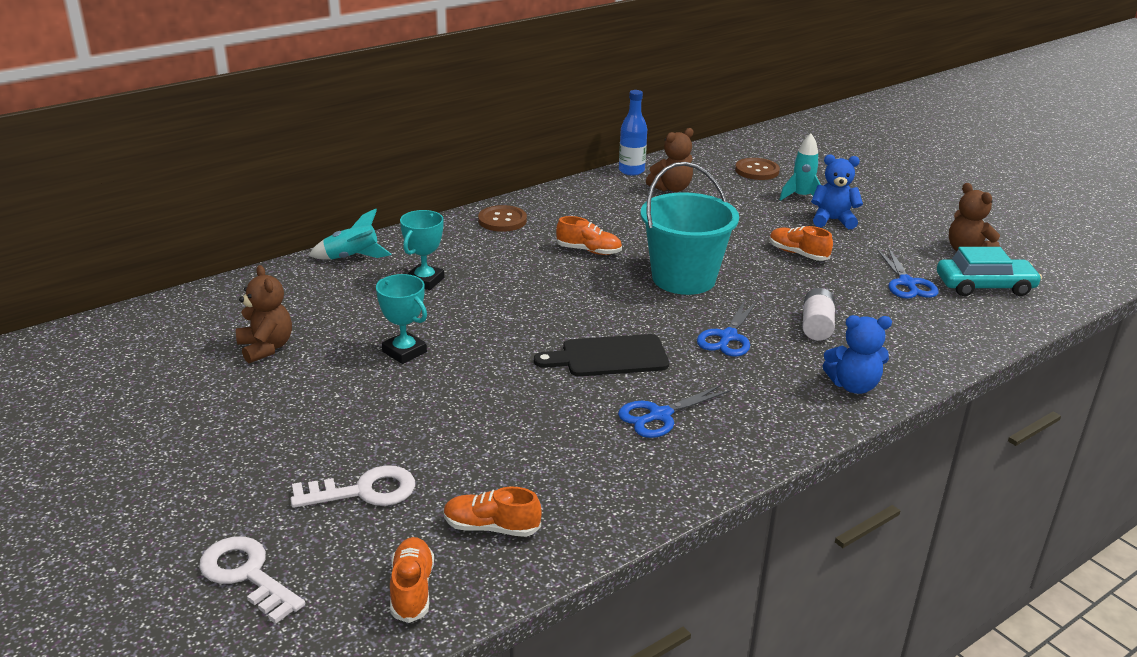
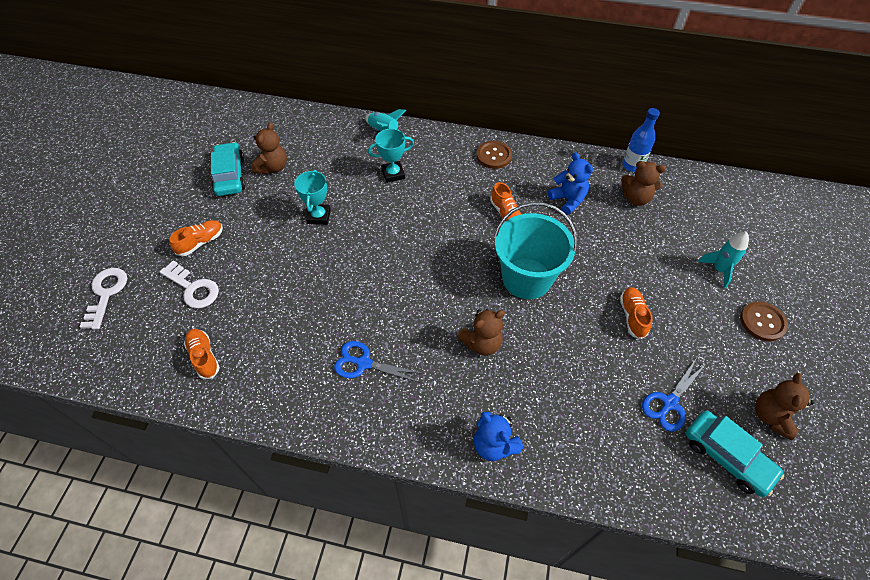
camera: 50 degrees right, 25 degrees up
orange shoe [390,537,434,623] -> orange shoe moved to [169,220,223,257]
black cutting board [534,334,669,376] -> none
blue scissors [697,300,757,357] -> brown teddy bear [457,309,505,356]
brown button [735,158,780,180] -> brown button moved to [740,301,788,341]
white battery [803,288,835,341] -> none
blue teddy bear [811,154,863,229] -> blue teddy bear moved to [548,152,593,215]
none -> turquoise car [211,142,246,196]

